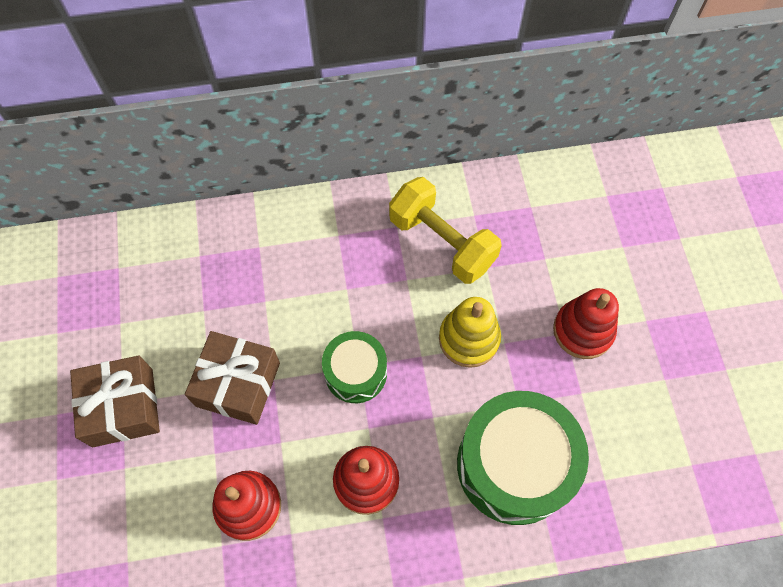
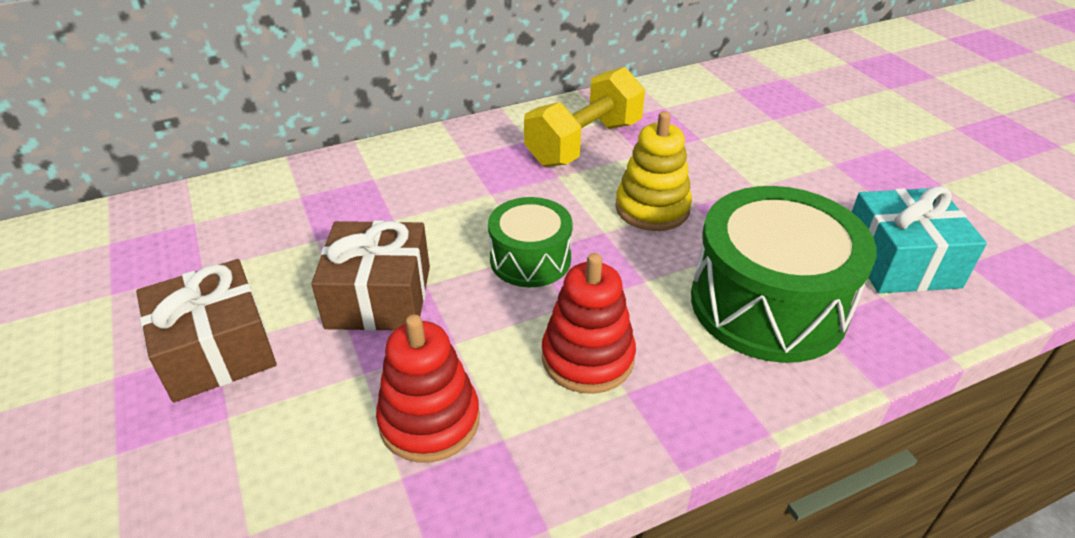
camera: 15 degrees left, 25 degrees down
yellow dumbbell [389,177,502,284] -> yellow dumbbell turned 75 degrees counterclockwise [524,67,645,167]
red stacking toy [553,288,619,359] -> none
none -> turquoise gift [852,186,987,293]

